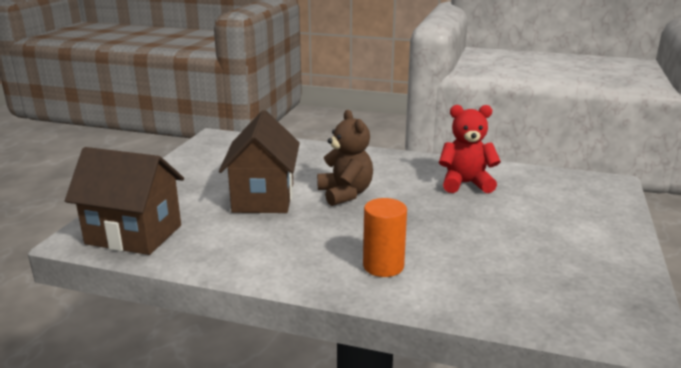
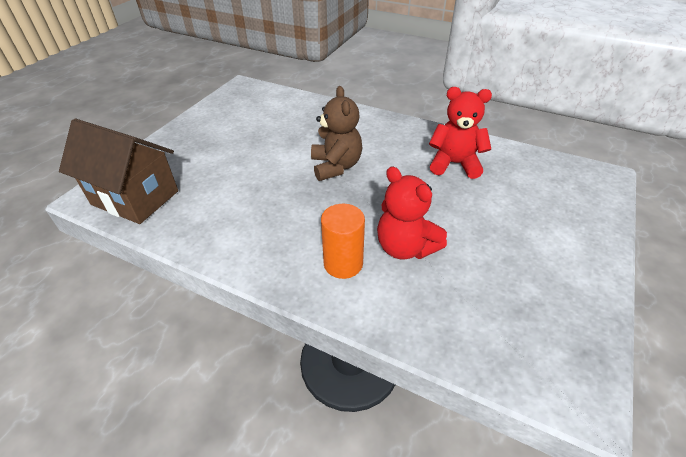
camera: 10 degrees right, 20 degrees up
brown house [219,110,300,213] -> none
none -> red teddy bear [377,166,447,260]

